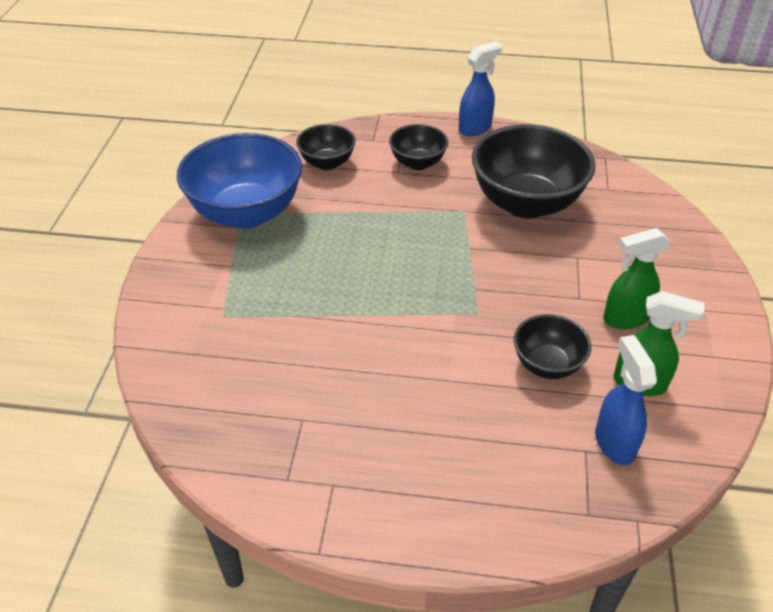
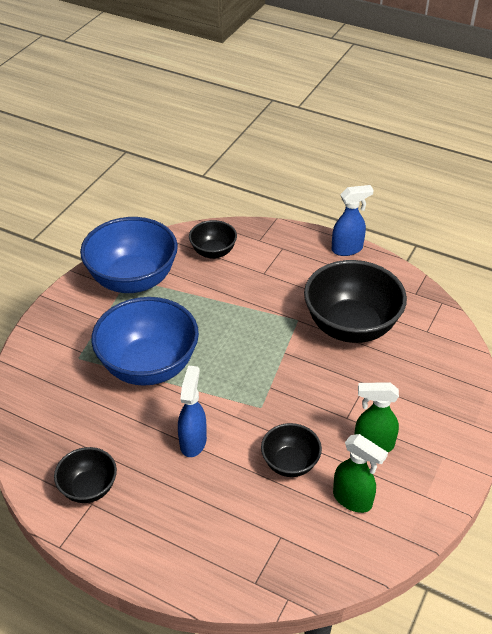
camera: 20 degrees right, 0 degrees up
black bowl [389,124,448,170] -> black bowl moved to [54,447,117,503]
blue spray bottle [595,335,657,465] -> blue spray bottle moved to [178,365,207,457]
none -> blue bowl [91,297,199,386]

